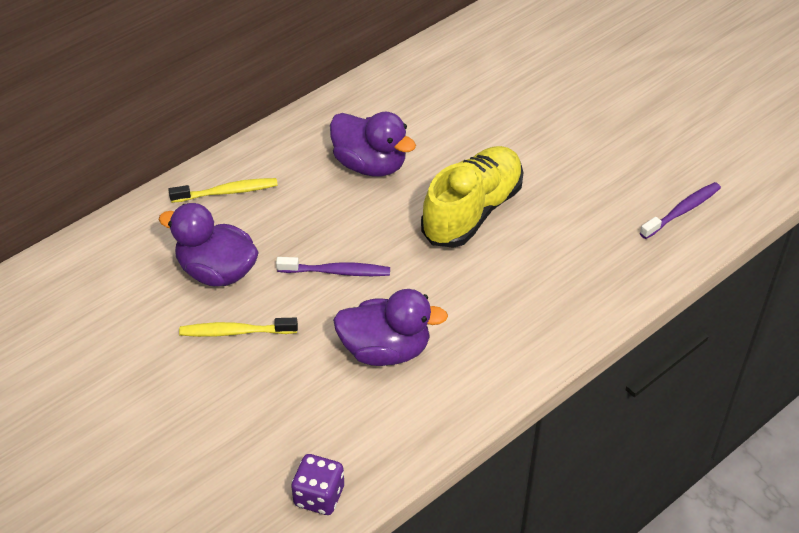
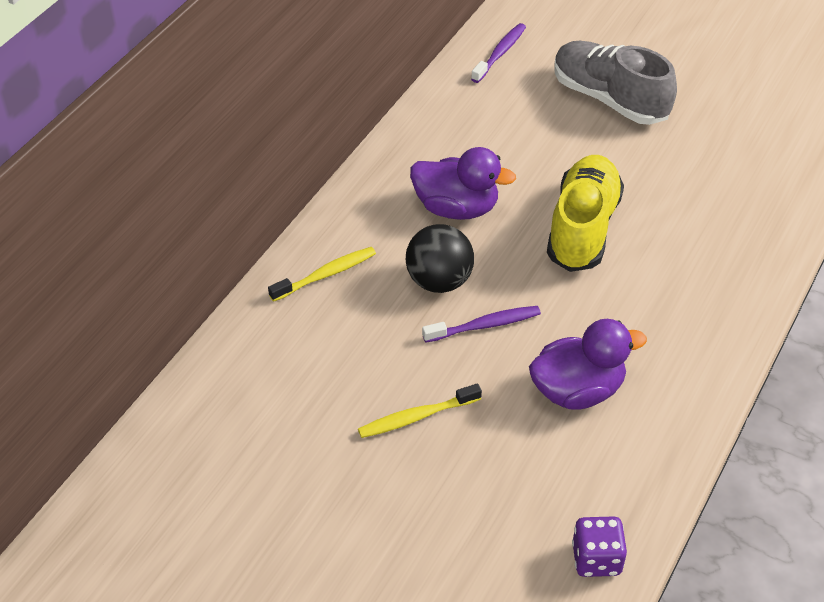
camera: 20 degrees left, 0 degrees up
purple duck [159,203,259,286] -> none
purple toothbrush [640,182,721,239] -> purple toothbrush moved to [471,23,526,83]
none -> black ball [406,224,474,293]
none -> grey shoe [555,41,677,125]

